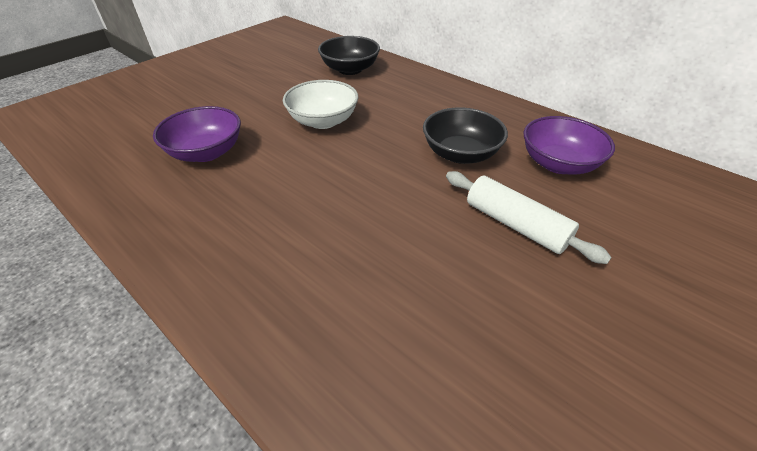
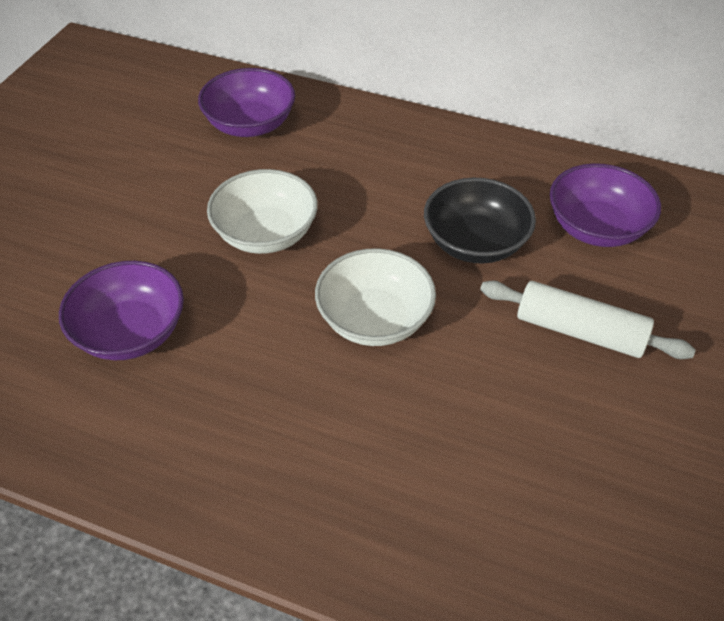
camera: 20 degrees left, 5 degrees up
black bowl [318,36,380,75] -> purple bowl [198,68,295,137]
none -> white bowl [315,248,436,346]

